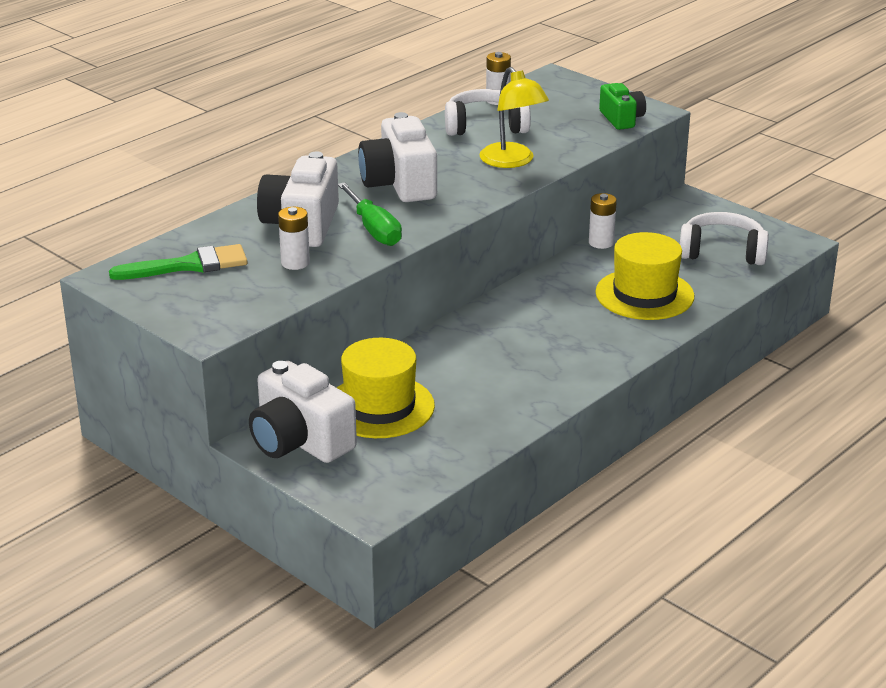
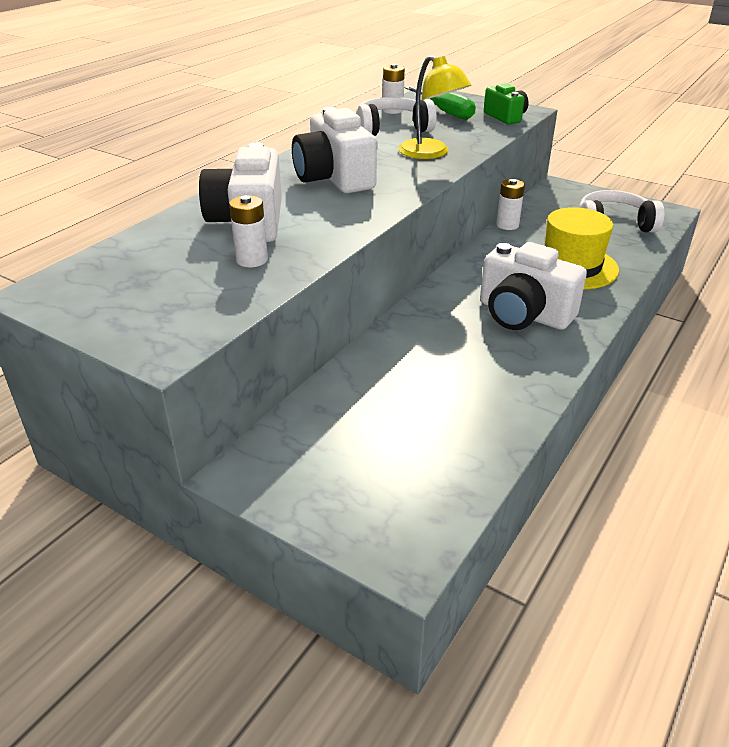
camera: 10 degrees left, 5 degrees up
green brush [109,244,248,280] -> none
white camera [249,361,357,463] -> white camera moved to [480,242,587,330]
yellow hat [337,338,435,438] -> none
green screwdriver [338,182,402,246] -> green screwdriver moved to [405,86,476,120]

